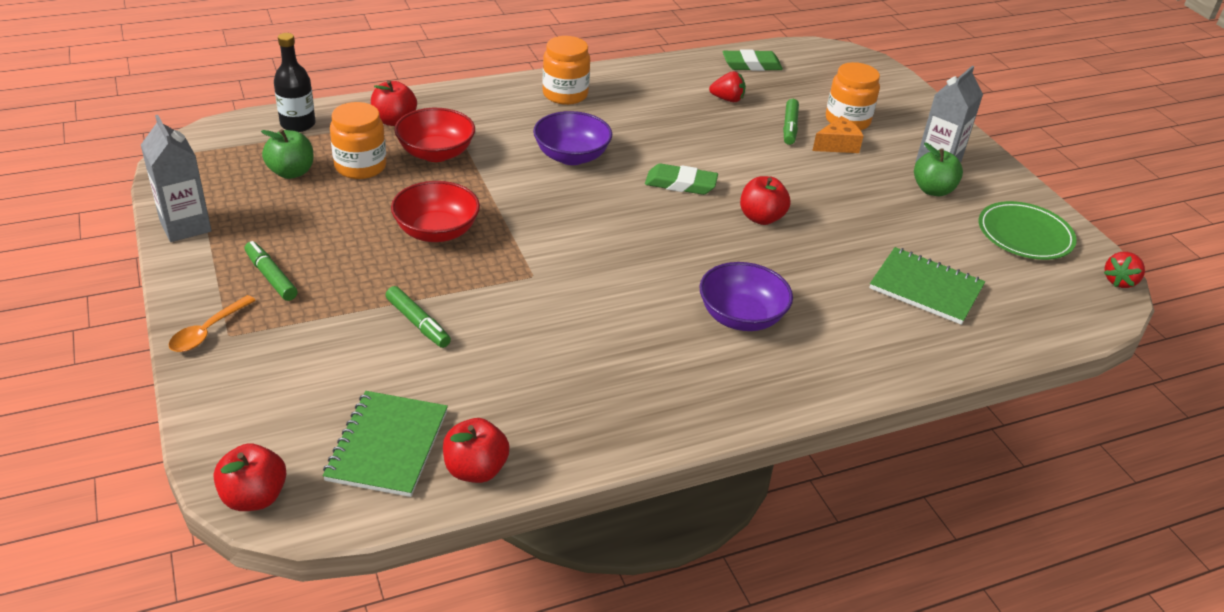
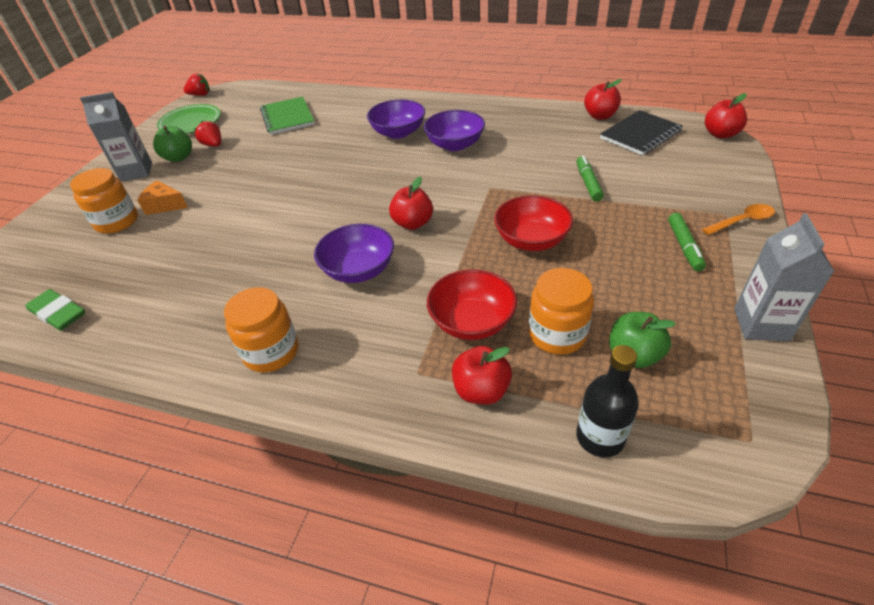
camera: 135 degrees left, 5 degrees up
green notebook [322,391,448,497] -> black notebook [600,110,683,155]
green eraser [645,163,718,195] -> none
red strawberry [709,71,746,102] -> red strawberry moved to [194,121,221,147]
red apple [740,176,790,225] -> red apple moved to [389,176,433,230]
green marker [783,99,799,145] -> none
none -> purple bowl [424,110,485,151]

